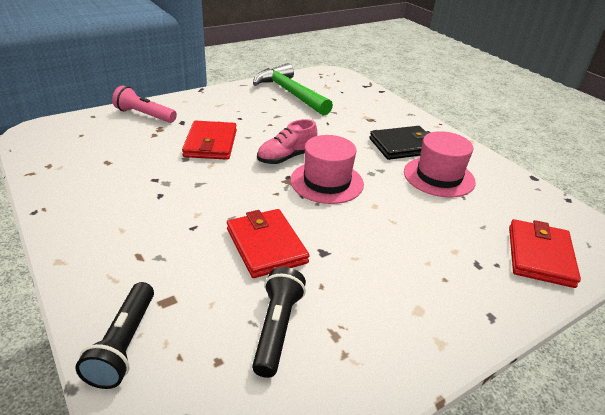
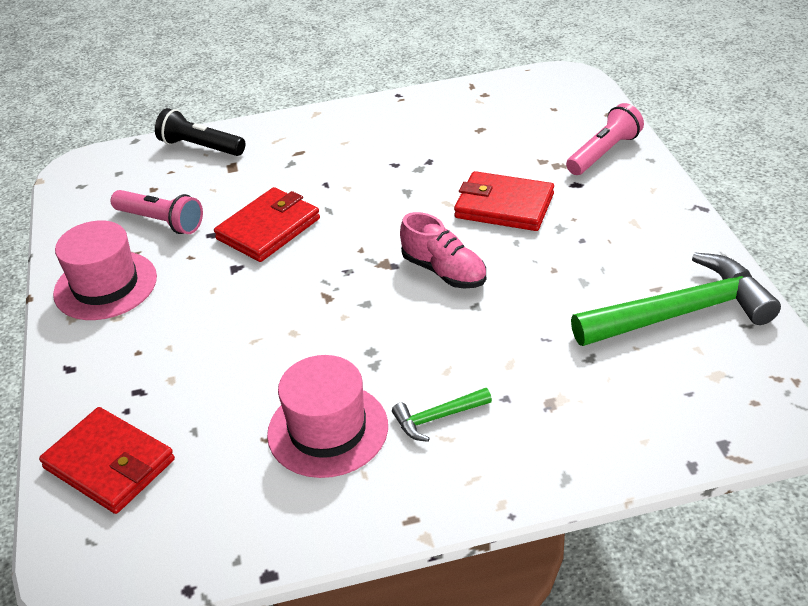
camera: 115 degrees right, 5 degrees up
red wallet [227,209,310,278] -> red wallet turned 45 degrees counterclockwise [214,187,320,262]
black flashlight [252,267,306,378] -> pink flashlight [111,190,203,234]
pink shoe [257,119,317,164] -> pink shoe turned 150 degrees clockwise [400,212,486,288]
pink hat [290,135,364,204] -> pink hat moved to [53,220,157,320]
black wallet [369,126,431,160] -> green hammer [392,388,492,442]

